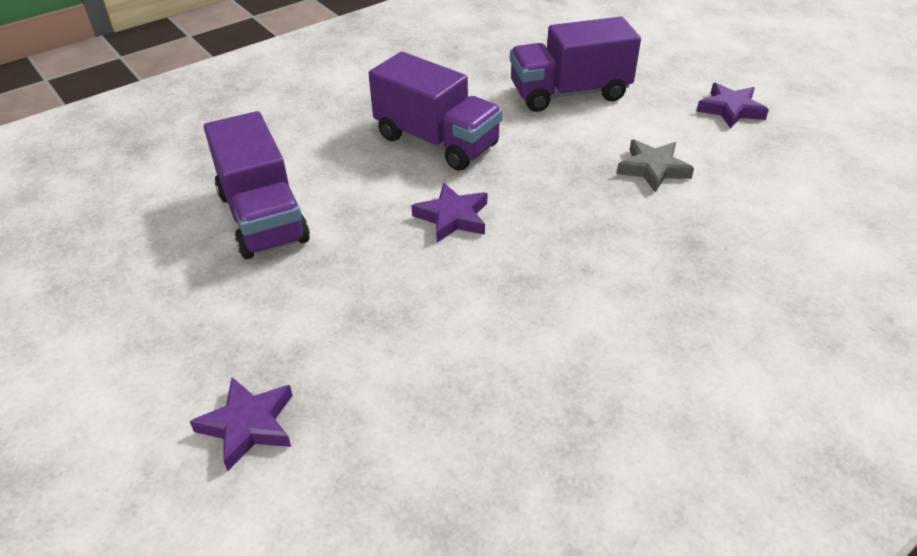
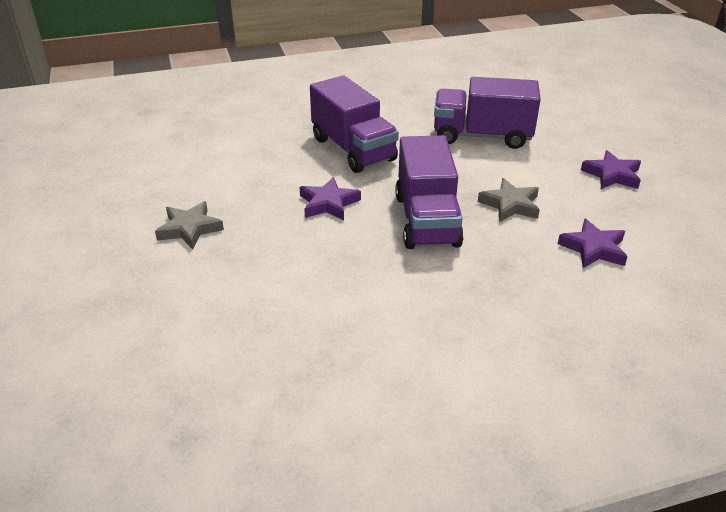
camera: 20 degrees right, 5 degrees down
purple star [190,377,293,471] -> purple star moved to [558,218,628,268]
purple truck [204,111,310,259] -> purple truck moved to [395,135,464,249]
none -> grey star [155,201,224,249]

